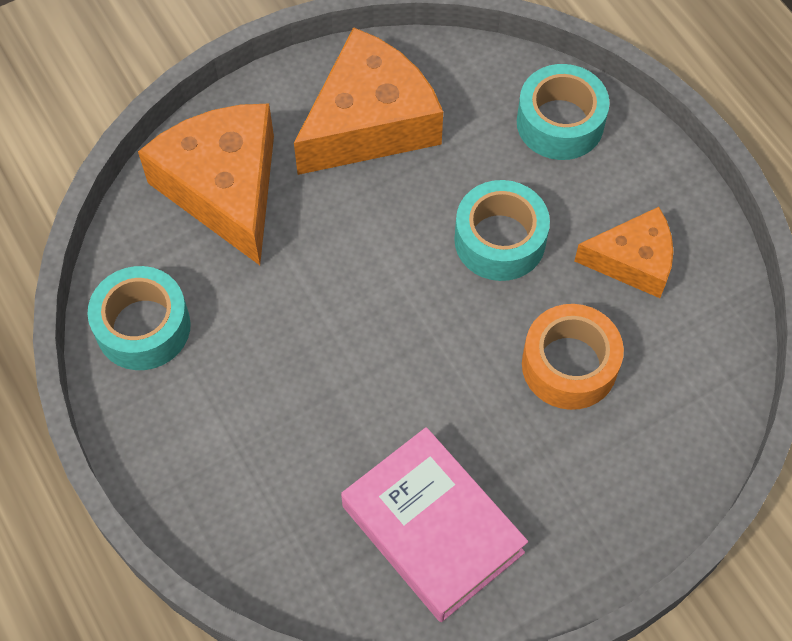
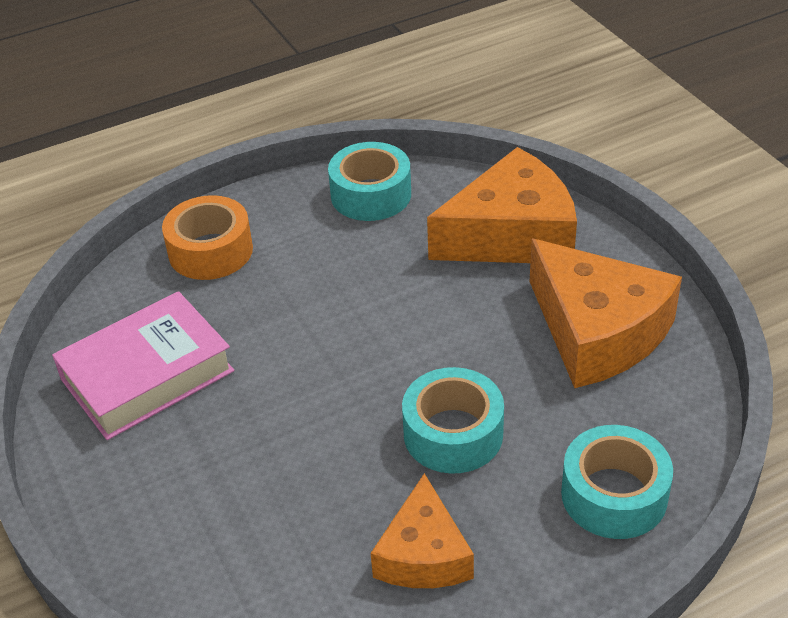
camera: 95 degrees right, 20 degrees down
orange tape [522,304,624,410] -> orange tape moved to [162,195,253,280]

